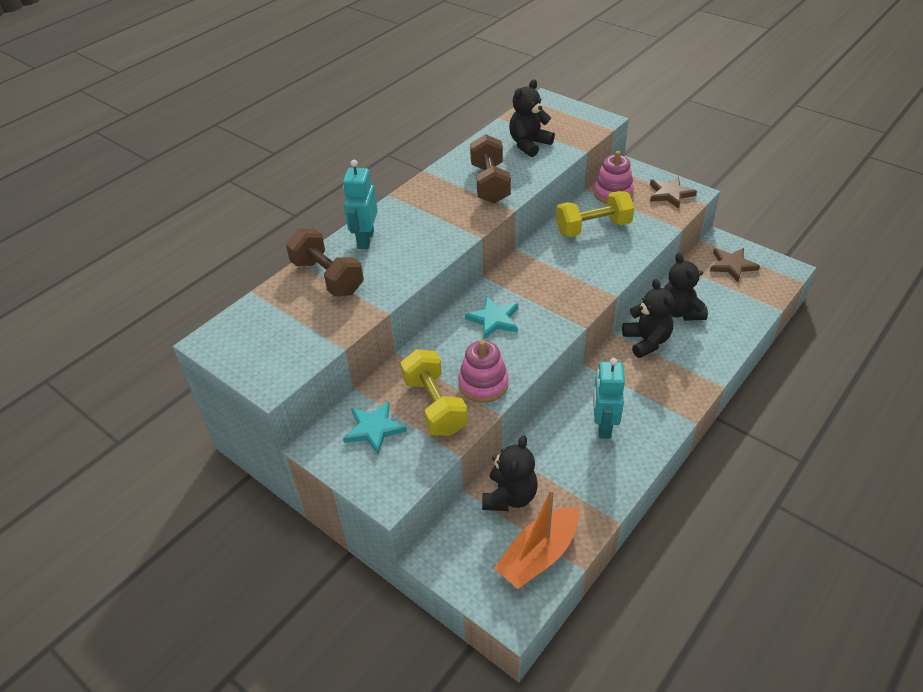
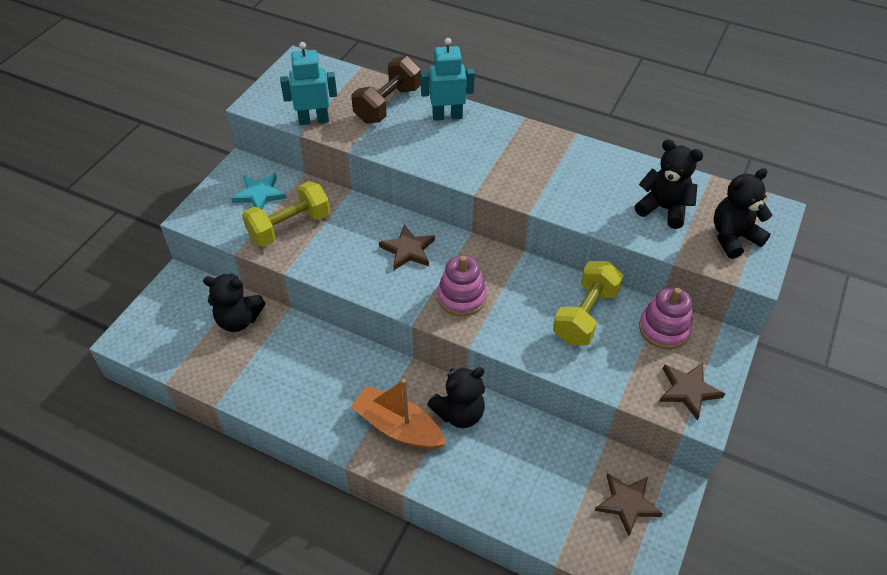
camera: 75 degrees right, 5 degrees up
pink stacking toy [458,340,508,403] -> pink stacking toy moved to [437,255,487,316]
turquoise star [465,296,518,339] -> brown star [379,224,435,270]
brown dumbbell [470,134,511,204] -> none
orange boat [494,489,579,589] -> orange boat moved to [350,379,446,449]
yellow dumbbell [556,191,634,237] -> yellow dumbbell turned 60 degrees clockwise [553,261,624,346]
turquoise robot [593,358,625,439] -> turquoise robot moved to [280,42,337,125]
black teddy bear [664,253,708,321] -> black teddy bear moved to [713,168,772,259]

